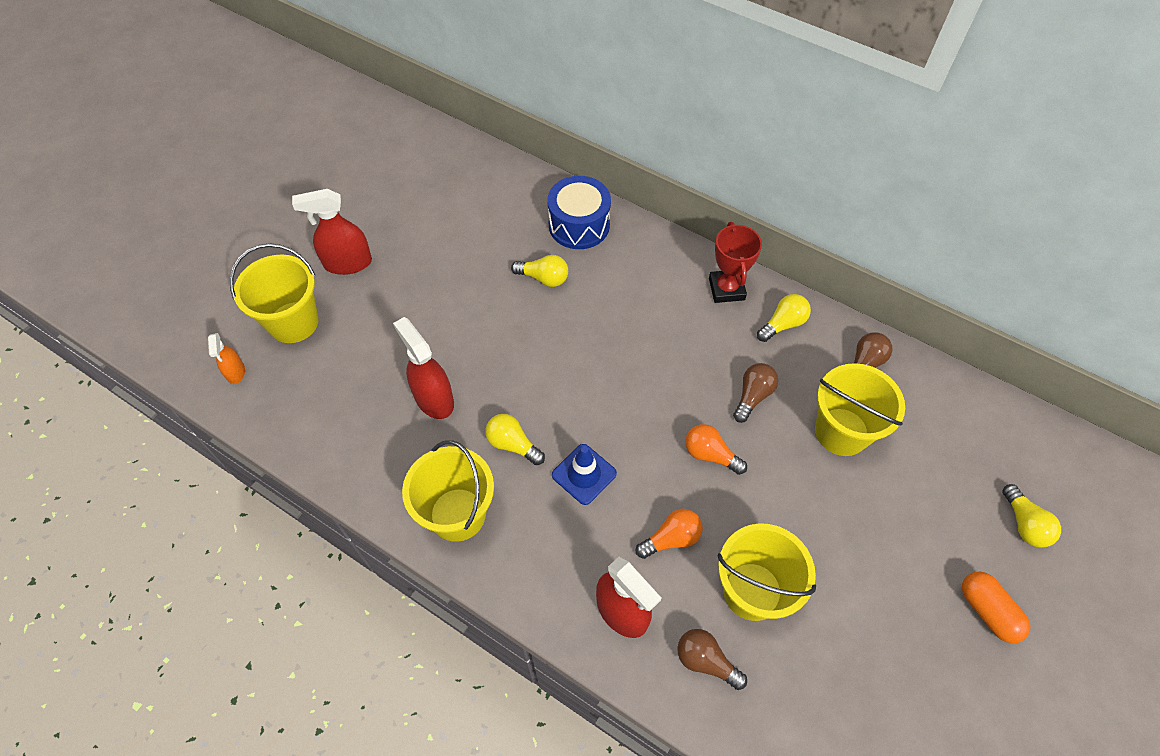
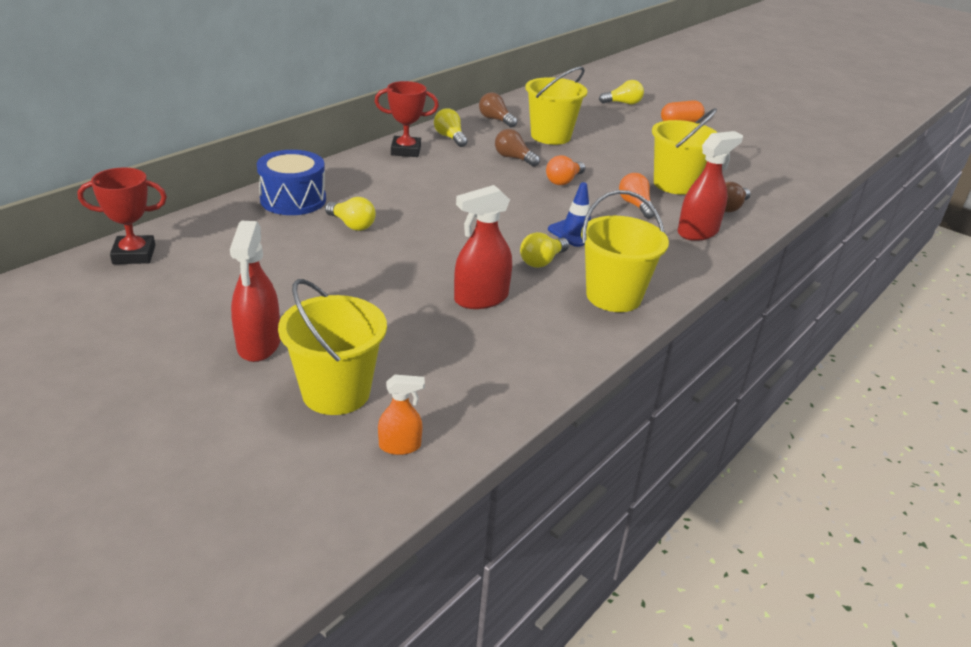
camera: 85 degrees left, 25 degrees down
yellow light bulb [511,255,568,287] -> yellow light bulb turned 105 degrees clockwise [325,197,376,231]
none -> red trophy [78,167,167,264]

